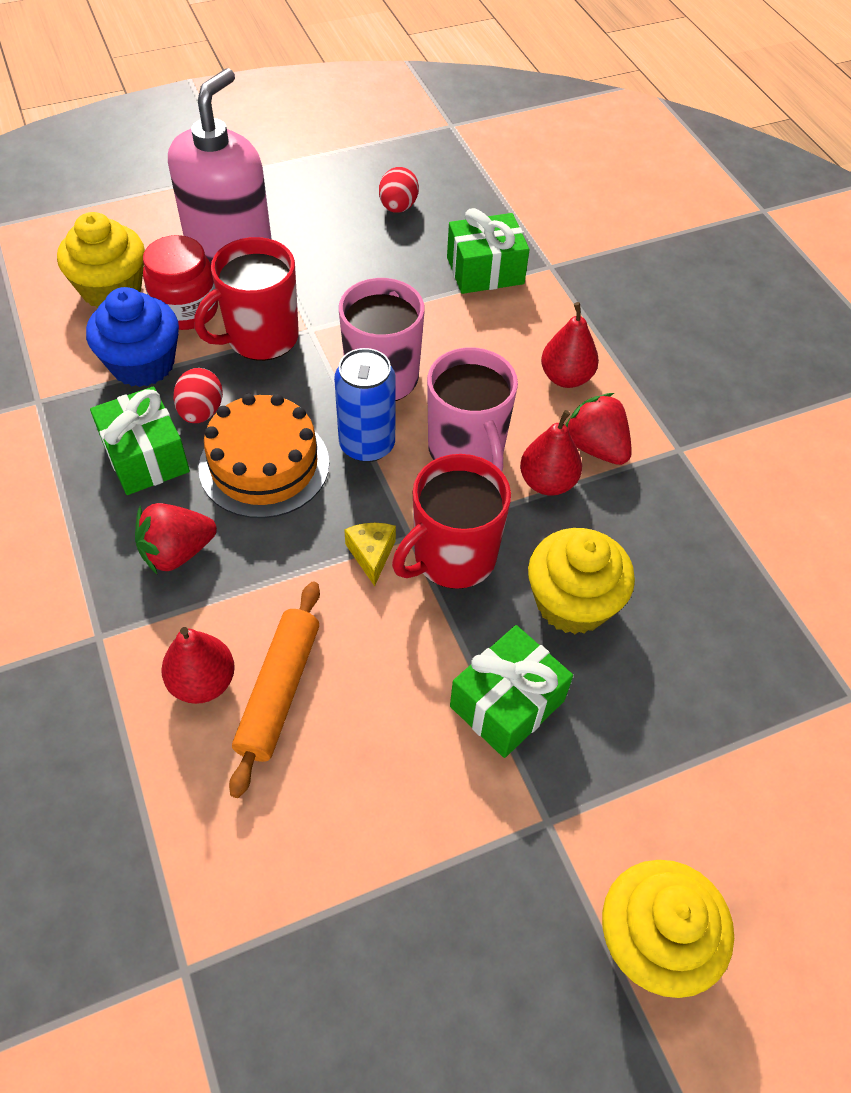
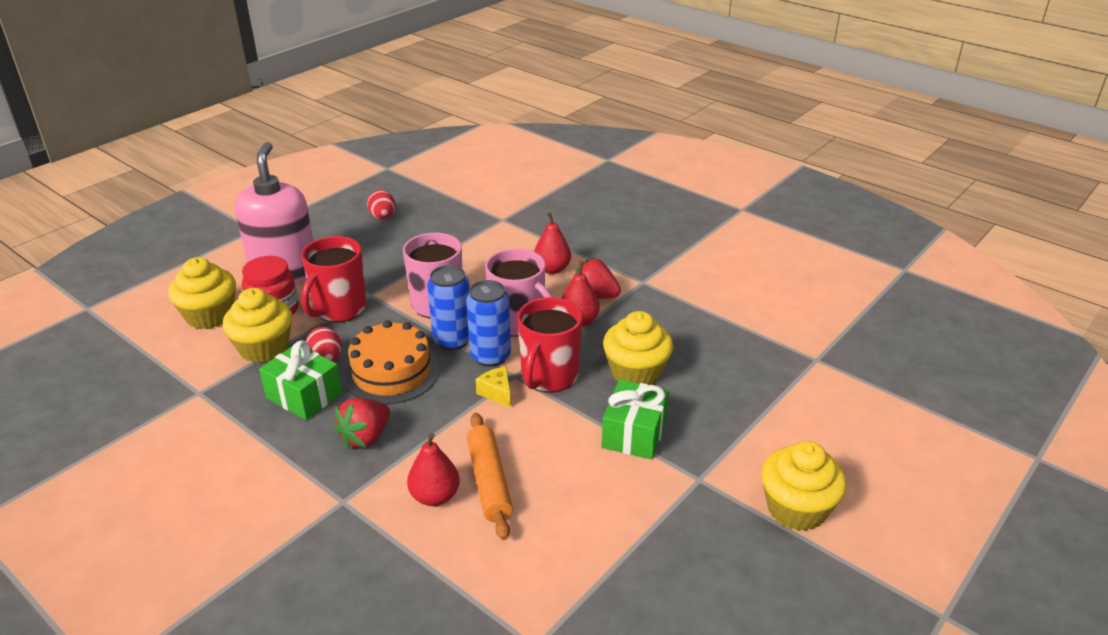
camera: 25 degrees left, 20 degrees down
blue cupcake [86,287,179,387] -> yellow cupcake [222,288,292,363]
green gift [447,208,530,294] -> none
none -> blue can [466,280,511,367]

